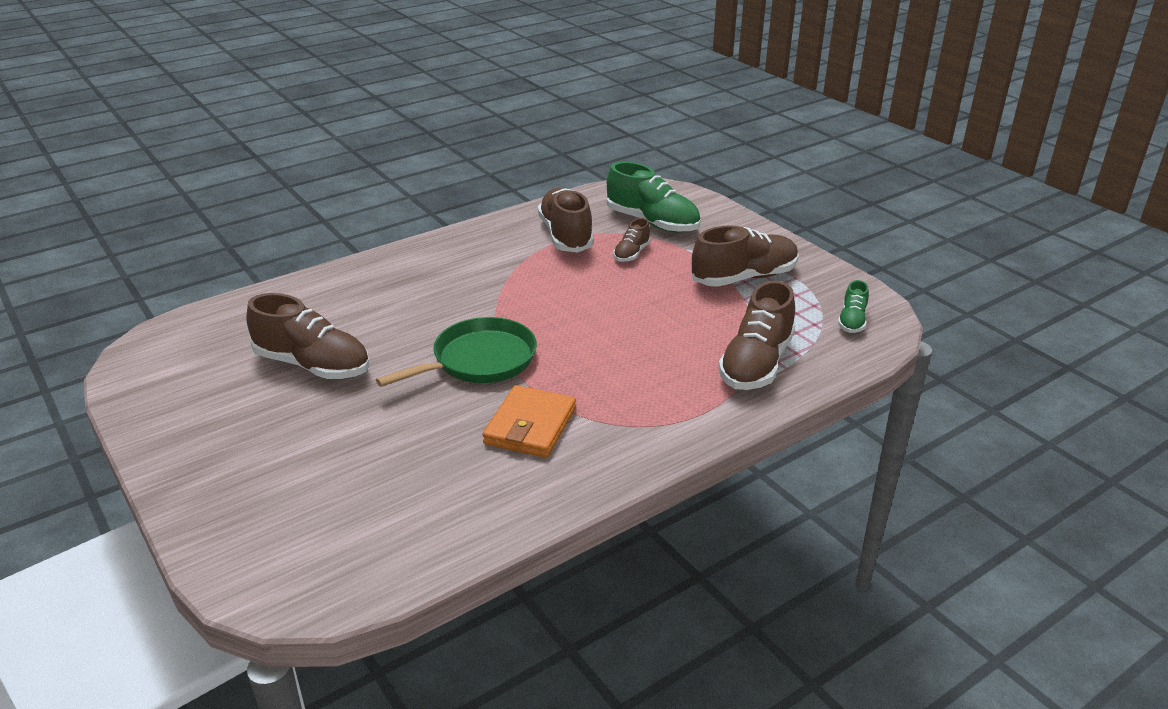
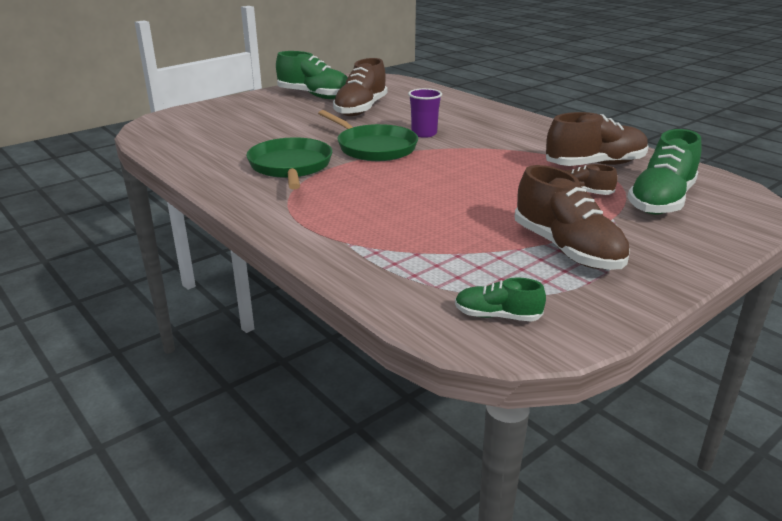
camera: 85 degrees right, 5 degrees down
orange wallet [482,385,576,458] -> green pan [246,137,332,189]
brown shoe [718,280,795,390] -> none
none -> green shoe [276,51,348,99]
none -> purple cup [408,88,442,138]

